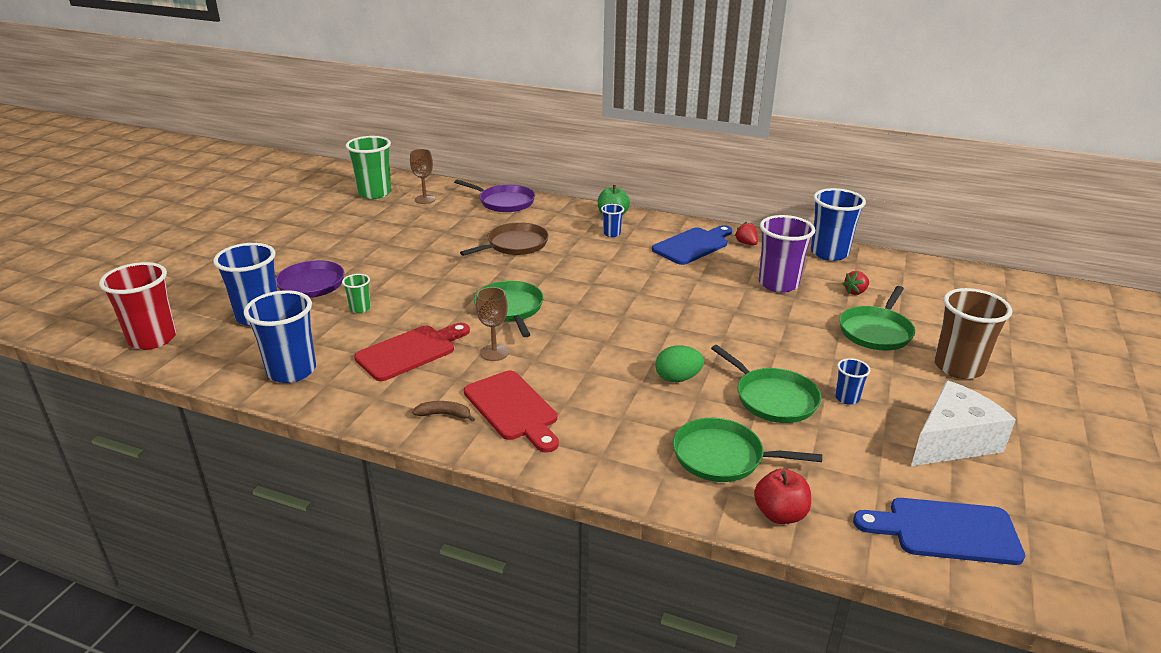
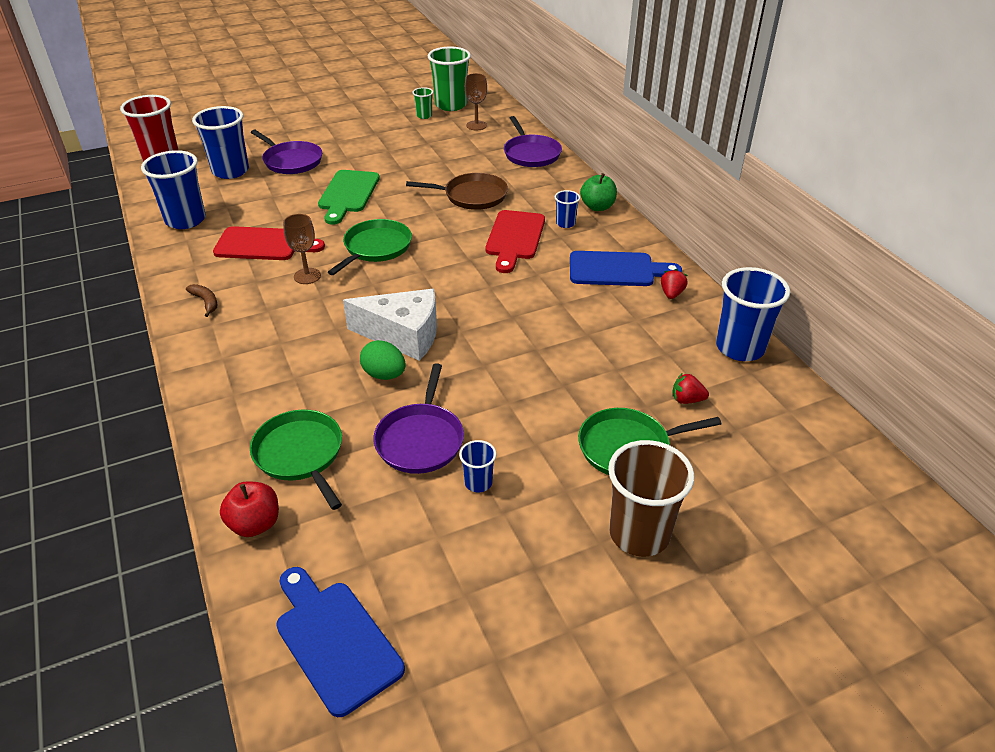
camera: 45 degrees right, 10 degrees up
green cup [342,274,371,313] -> green cup moved to [412,87,433,119]
red cutting board [464,371,559,452] -> red cutting board moved to [485,210,545,273]
green pan [711,345,821,423] -> purple pan [373,363,464,474]
purple cup [759,215,815,293] -> none
white cheese [911,380,1016,466] -> white cheese moved to [343,289,437,361]
none -> green cutting board [318,170,380,225]

